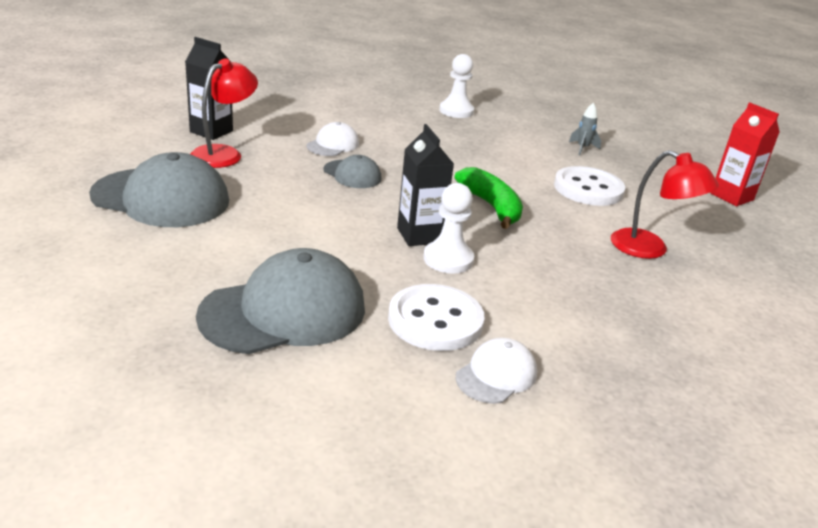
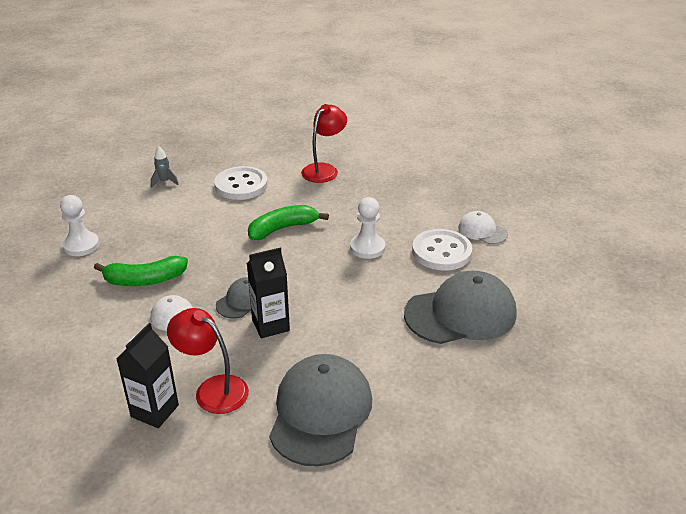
camera: 90 degrees left, 5 degrees up
grey cap [196,248,365,354] -> grey cap turned 105 degrees clockwise [404,270,517,344]
black carton [397,124,454,246] -> black carton moved to [247,247,290,338]
red carton [711,102,780,206] -> none
none -> green banana [94,256,188,286]

